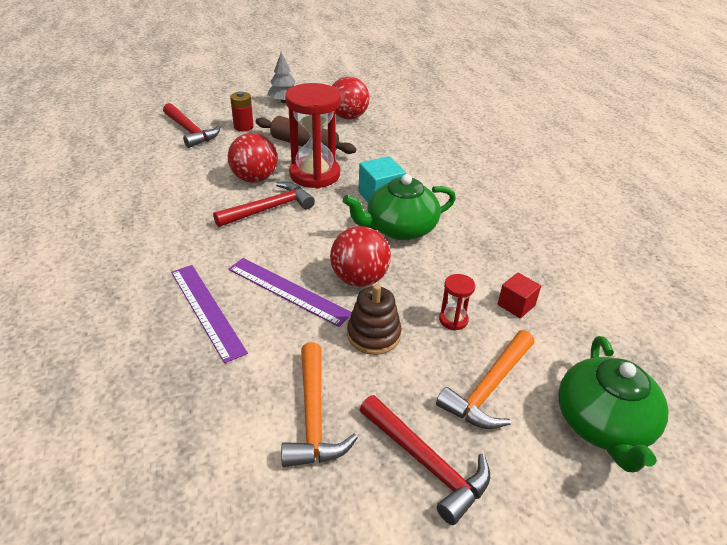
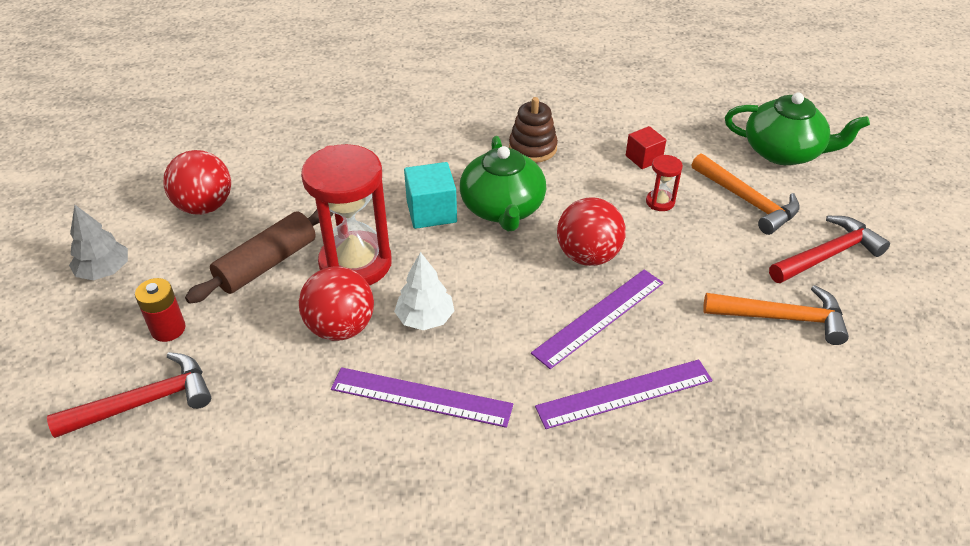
camera: 75 degrees left, 5 degrees up
red hammer [213,182,315,227] -> white tree [394,252,454,330]
brown stacking toy [347,284,402,355] -> brown stacking toy moved to [509,97,558,163]
none -> purple ruler [331,367,513,428]

